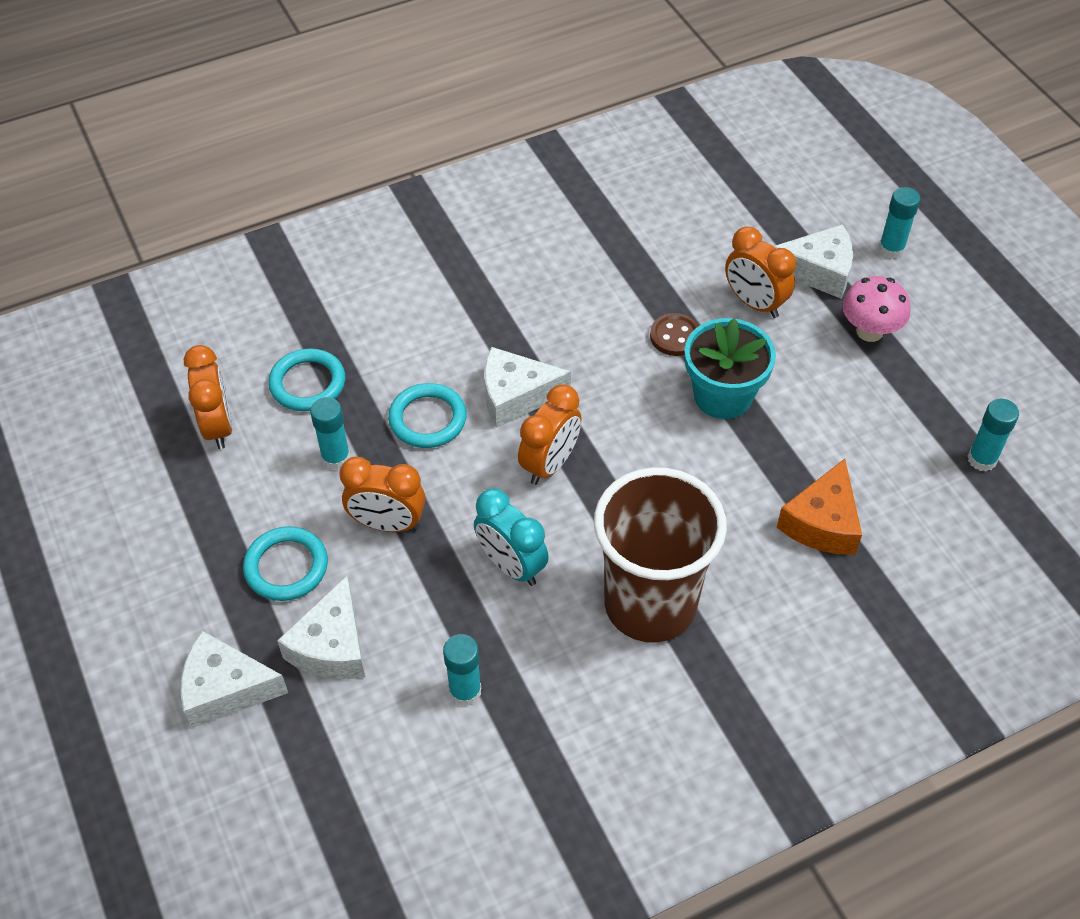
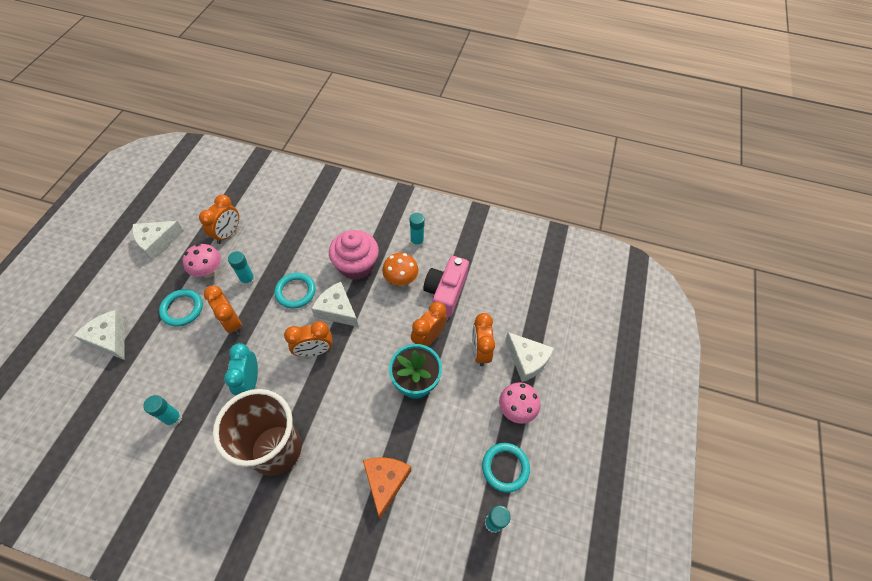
camera: 40 degrees right, 5 degrees up
turquoise ring [268,348,345,411] -> turquoise ring moved to [482,443,530,493]
white cheese [277,576,365,679] -> white cheese moved to [132,221,184,260]
brown button [650,313,699,356] -> orange clock [411,302,447,347]
orange cheese [777,459,862,555] -> orange cheese turned 120 degrees clockwise [363,457,411,519]
turquoise glue stick [879,187,920,259] -> turquoise glue stick moved to [410,213,425,248]
none -> pink mushroom [183,244,221,278]
none -> pink cupcake [329,230,379,280]
none -> orange mushroom [382,253,418,286]
none -> pink camera [423,256,469,318]

